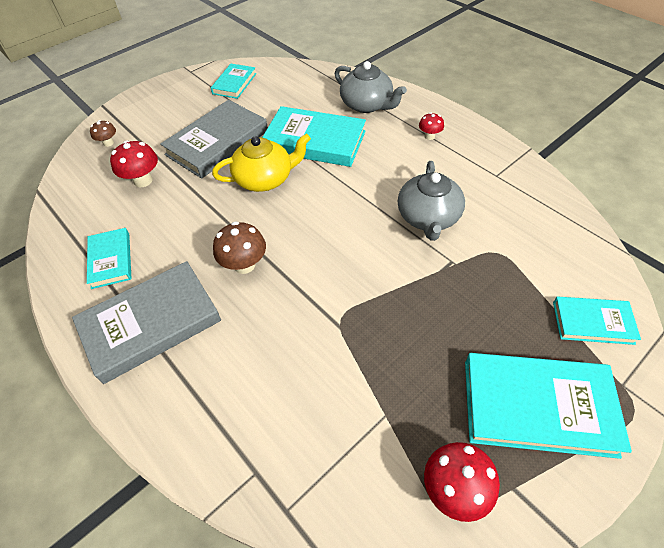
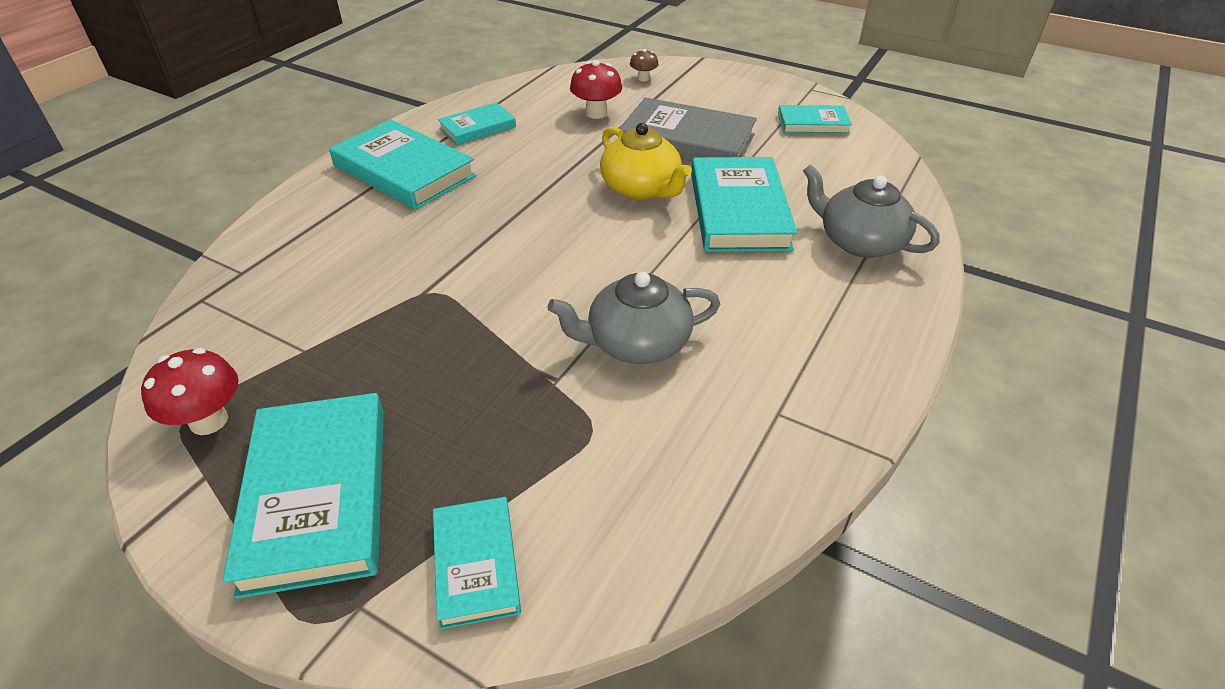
camera: 70 degrees right, 10 degrees down
grey book [72,261,221,384] -> turquoise book [329,120,476,210]
brown mushroom [213,221,266,274] -> none
grey teapot [335,61,407,113] -> grey teapot turned 105 degrees clockwise [803,164,940,258]
red mushroom [419,112,444,140] -> none

